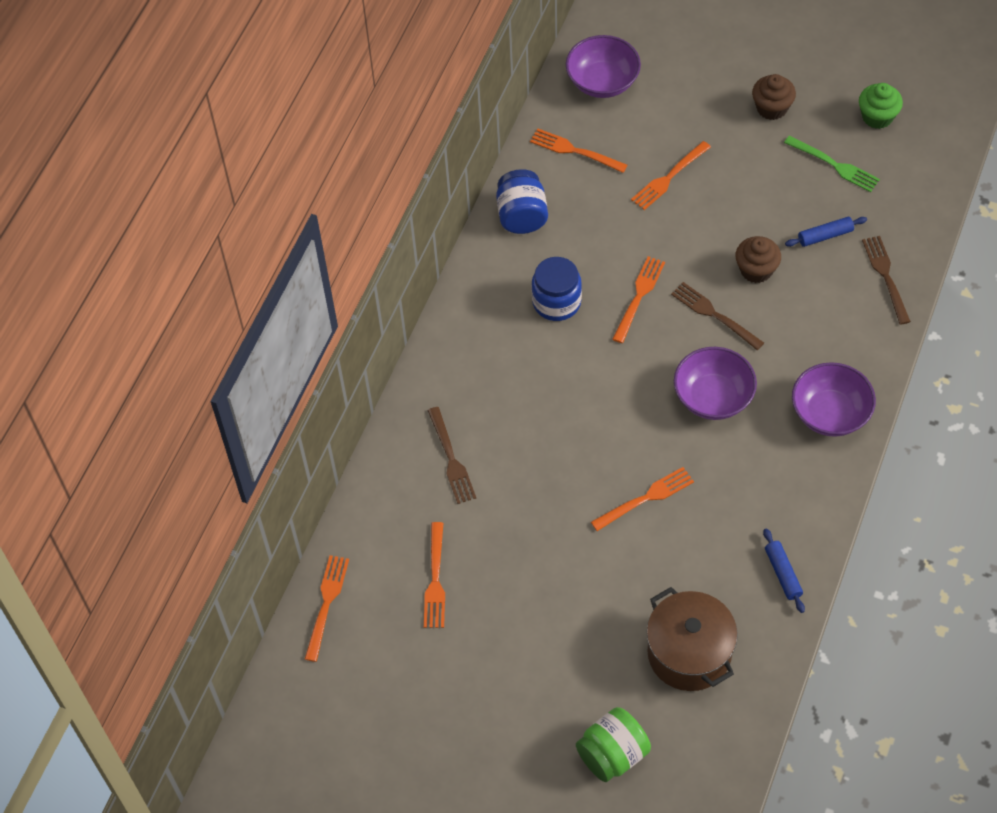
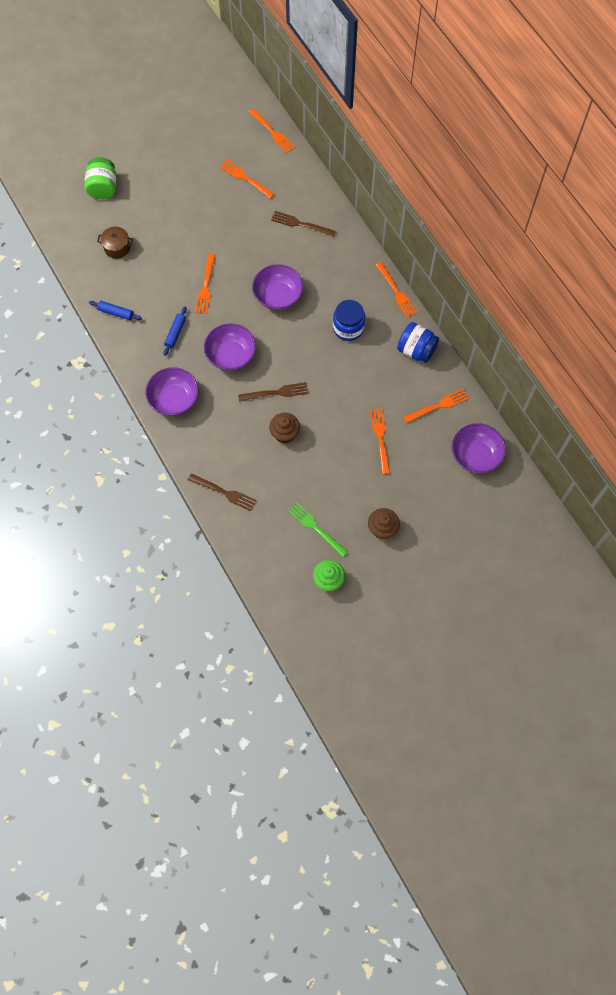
camera: 125 degrees right, 10 degrees up
orange fork [612,256,665,343] -> orange fork moved to [376,262,417,318]
brown pot [647,587,738,691] -> brown pot [97,227,133,259], size x0.56
green fork [784,136,880,192] -> green fork turned 60 degrees clockwise [288,502,348,557]
blue rolling pin [785,217,867,247] -> blue rolling pin moved to [163,307,187,356]
none -> purple bowl [252,264,303,310]

